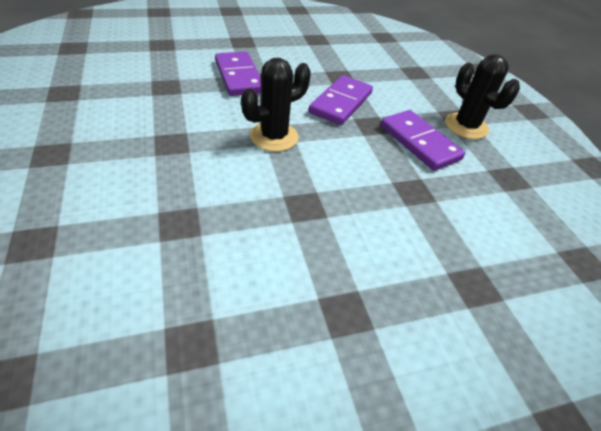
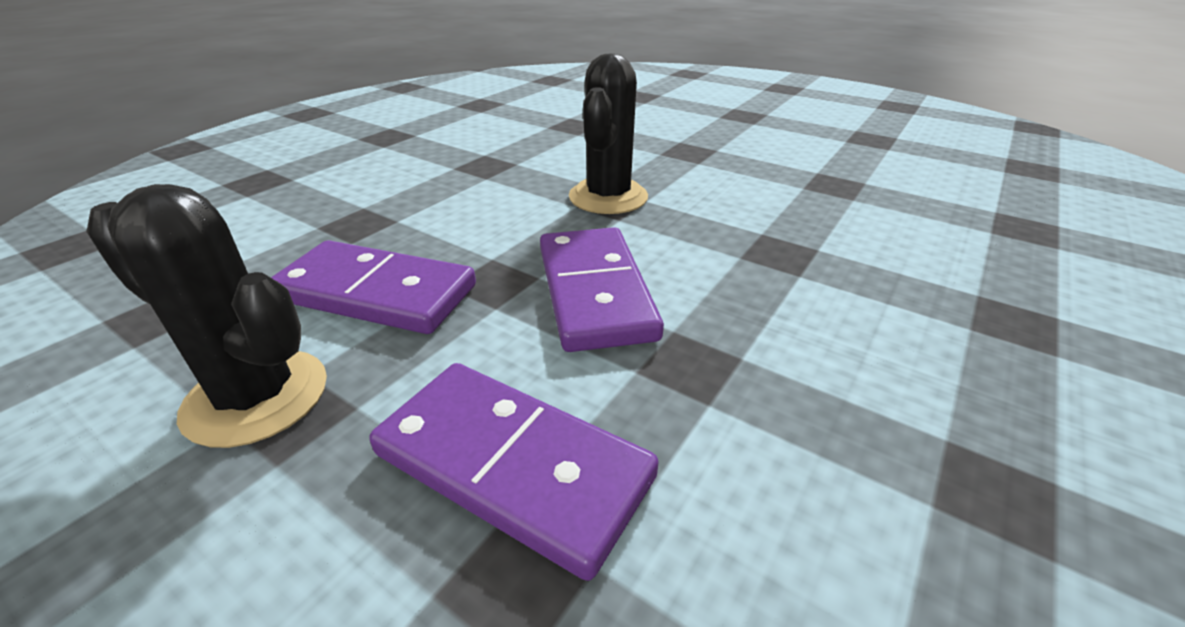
camera: 145 degrees right, 10 degrees down
purple domino [215,51,261,96] -> purple domino moved to [369,363,659,581]

